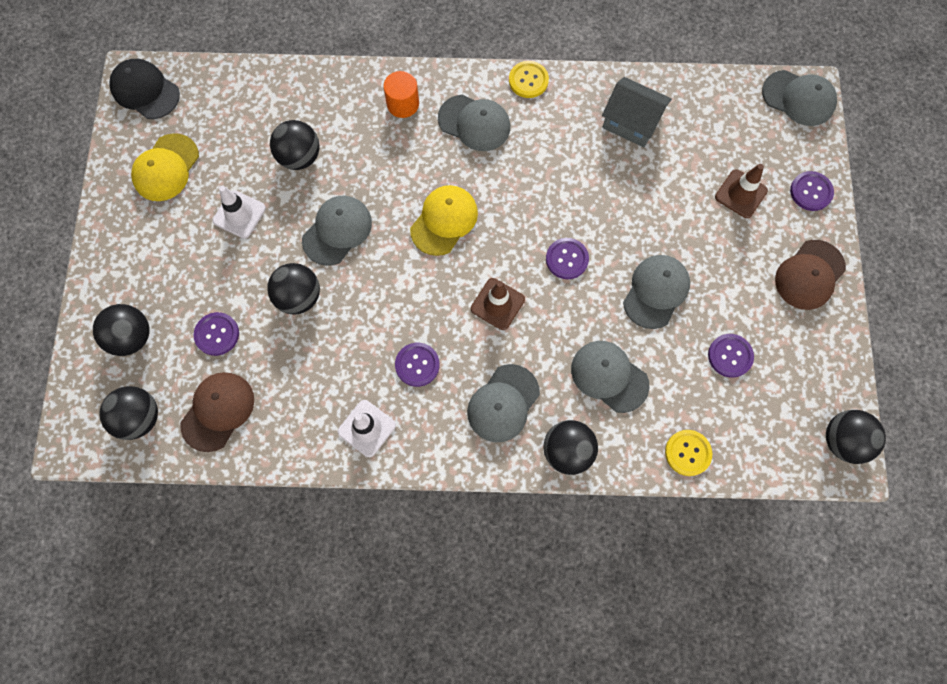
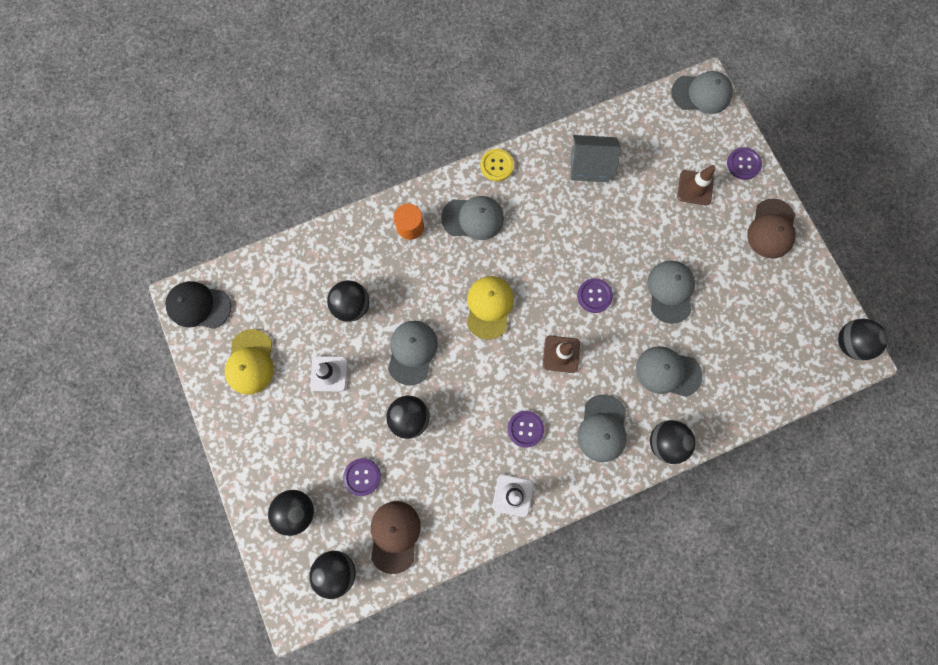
camera: 25 degrees left, 5 degrees up
yellow button [665,430,712,476] -> none
purple button [708,334,754,378] -> none

